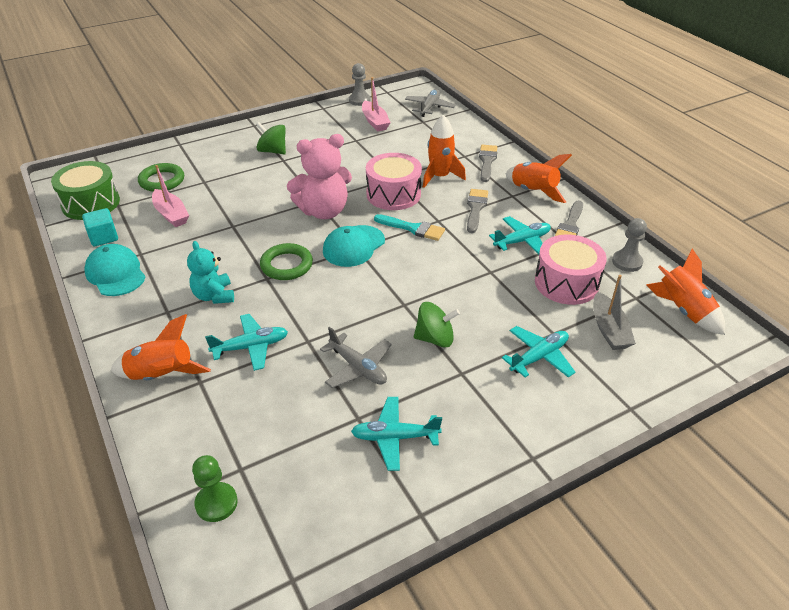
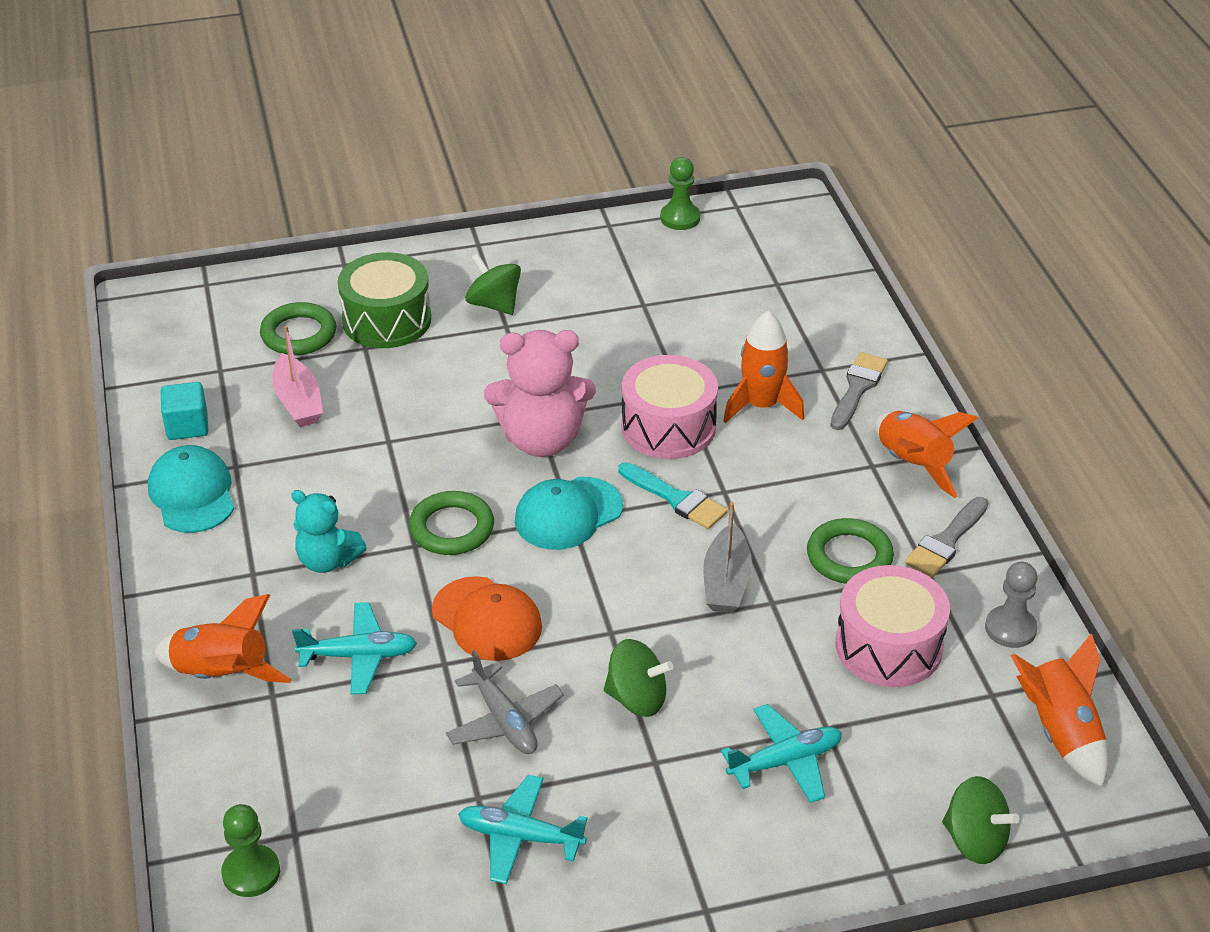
camera: 15 degrees right, 0 degrees up
green drum [51,161,120,220] -> green drum moved to [338,252,431,348]
turquoise teddy bear [187,241,234,304] -> turquoise teddy bear turned 60 degrees counterclockwise [291,490,367,573]
grey pawn [349,63,371,106] -> green pawn [660,157,700,230]
pink boat [362,77,391,131] -> none
grey plane [405,89,456,117] -> none
grey brush [467,189,488,233] -> none
turquoise plane [489,216,551,255] -> green ring [807,518,894,584]
grey boat [593,275,636,350] -> grey boat moved to [703,502,752,613]
none -> orange cap [432,576,542,661]
none -> green spinning top [942,776,1019,864]

